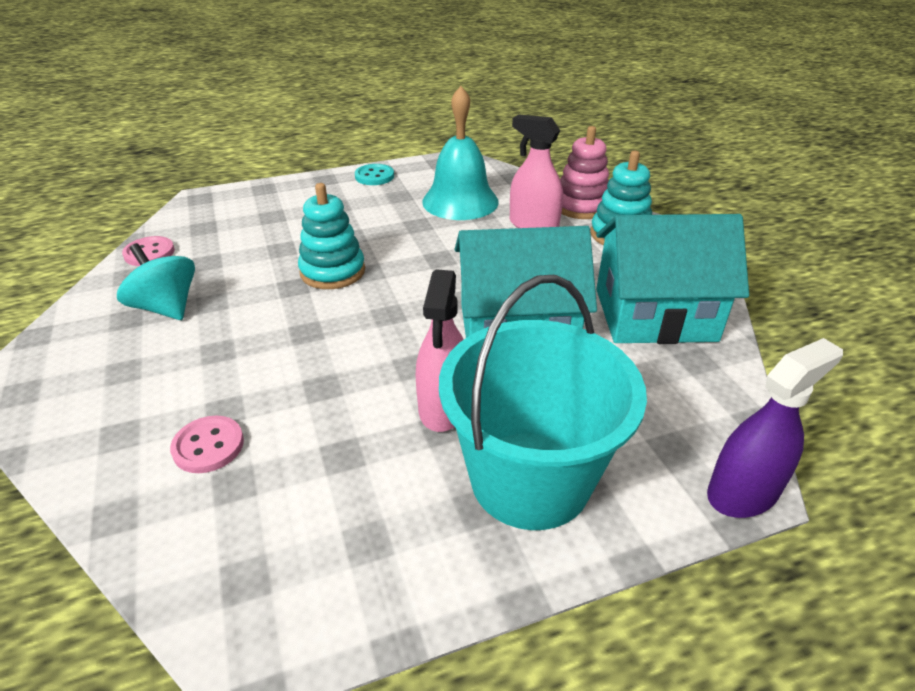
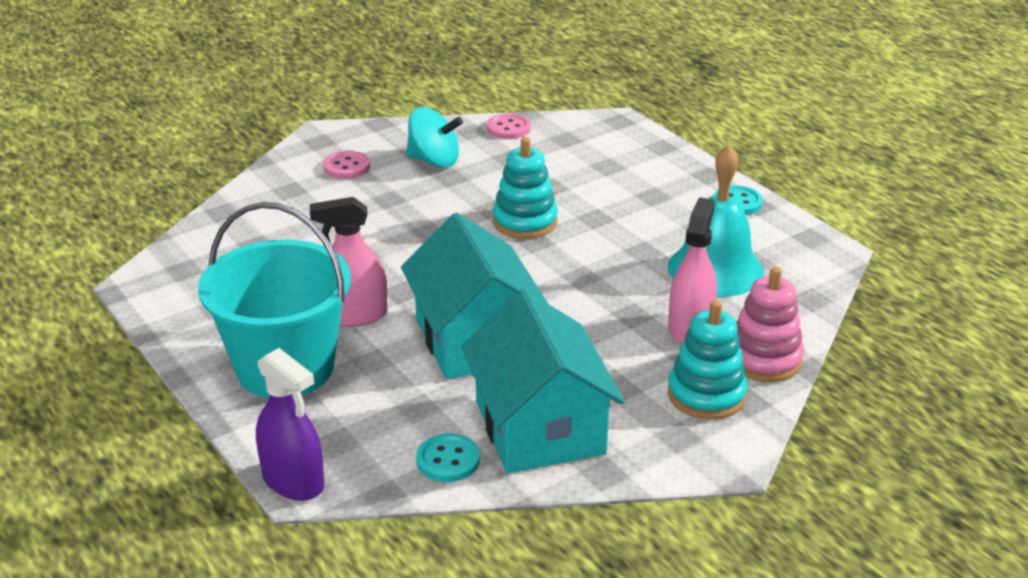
camera: 75 degrees right, 5 degrees down
turquoise spinning top [117,243,195,320] -> turquoise spinning top turned 75 degrees clockwise [406,107,463,168]
pink button [170,416,244,473] -> pink button moved to [323,151,370,179]
none -> turquoise button [416,433,480,482]

